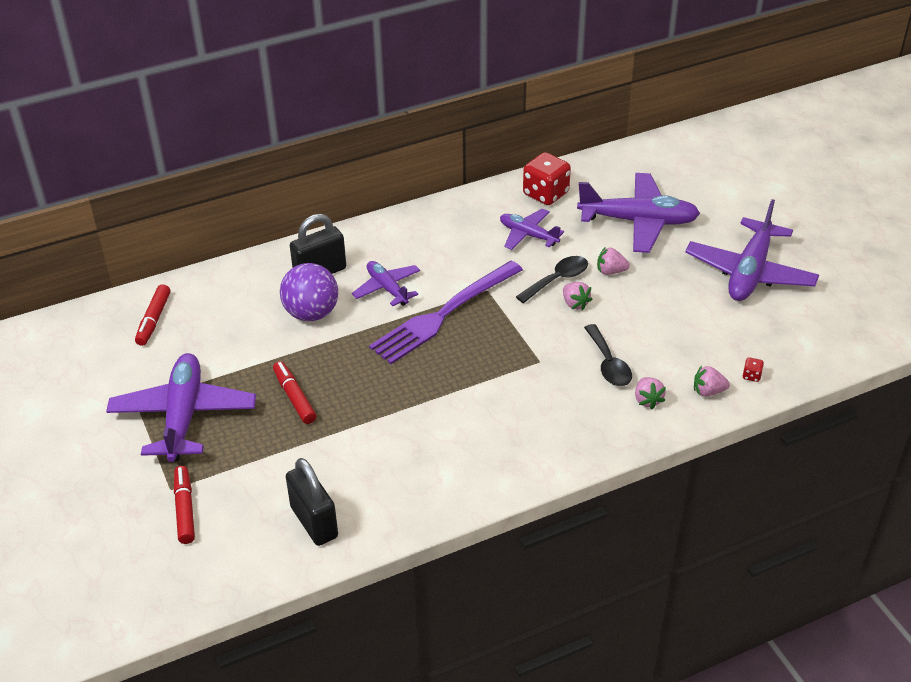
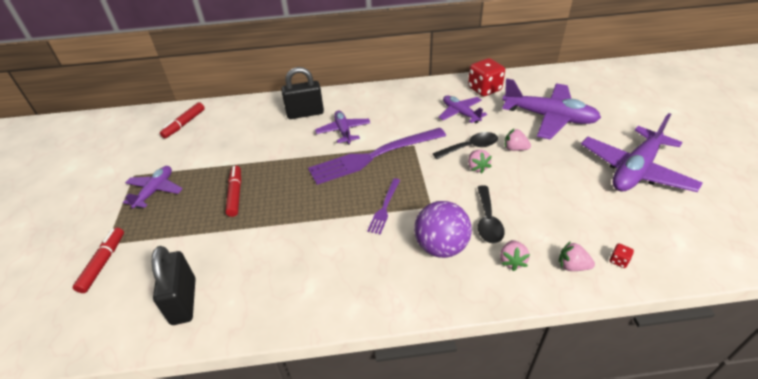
camera: 20 degrees right, 0 degrees up
purple plane [106,353,256,462] -> purple plane [123,166,183,209], size x0.57
purple ball [280,263,338,321] -> purple ball moved to [414,201,472,258]
none -> purple fork [367,178,400,234]

